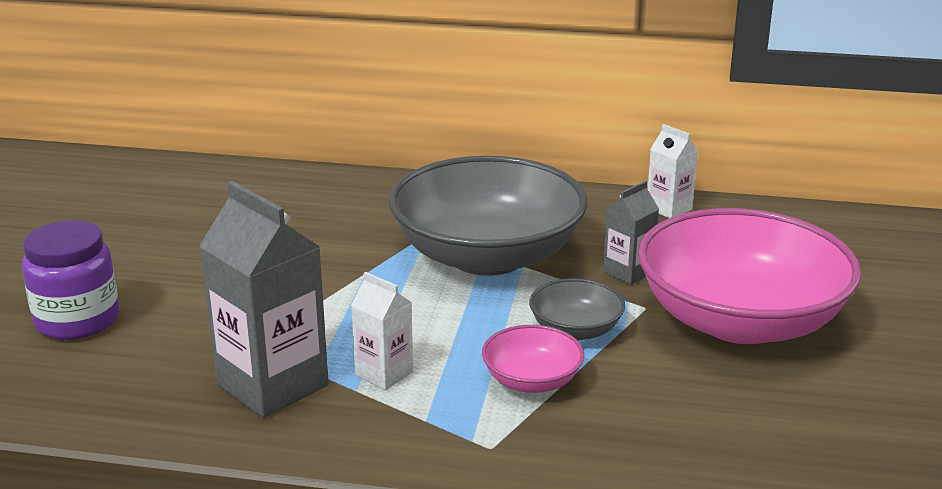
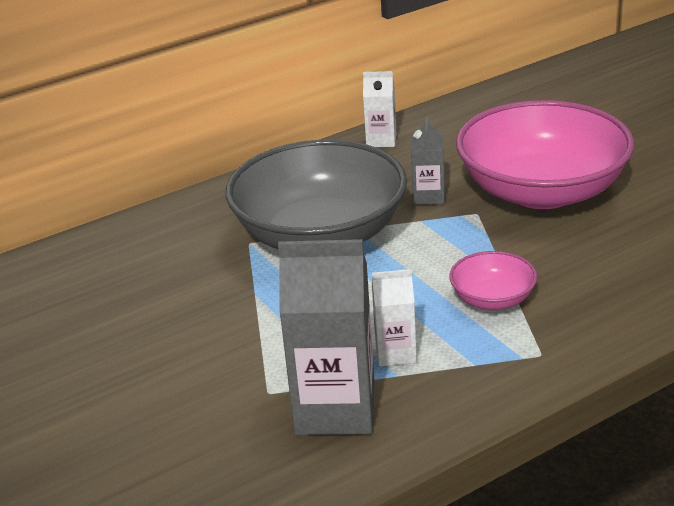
camera: 40 degrees left, 5 degrees up
purple jar [22,220,119,340] -> none
grey bowl [529,278,625,340] -> none

